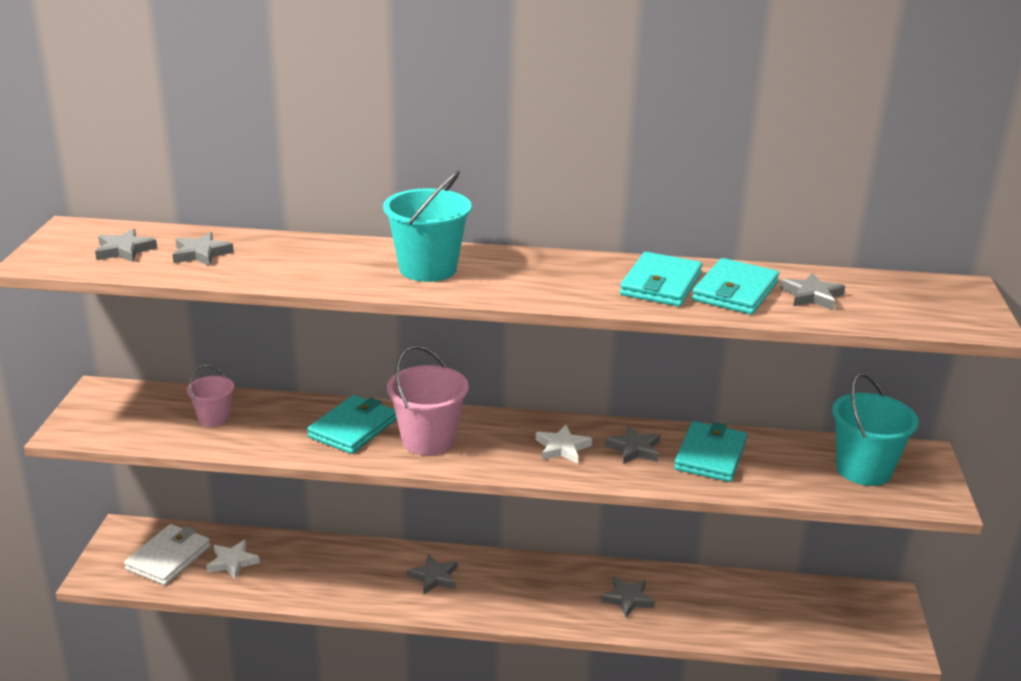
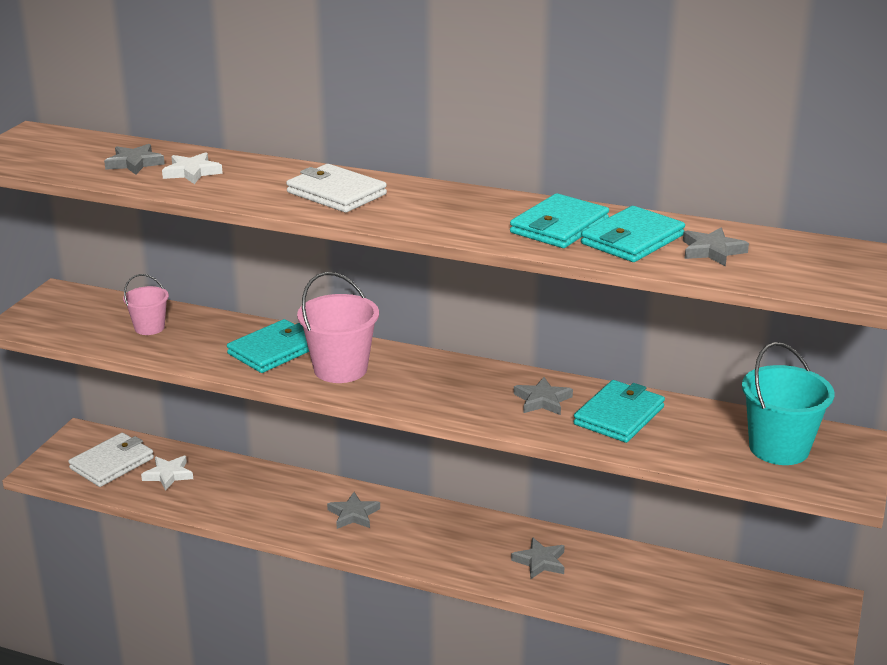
camera: 15 degrees right, 0 degrees up
grey star [95,228,157,262] -> none
turquoise bucket [383,170,472,282] -> white wallet [286,164,387,213]
white star [536,425,592,464] -> white star moved to [162,152,223,184]

